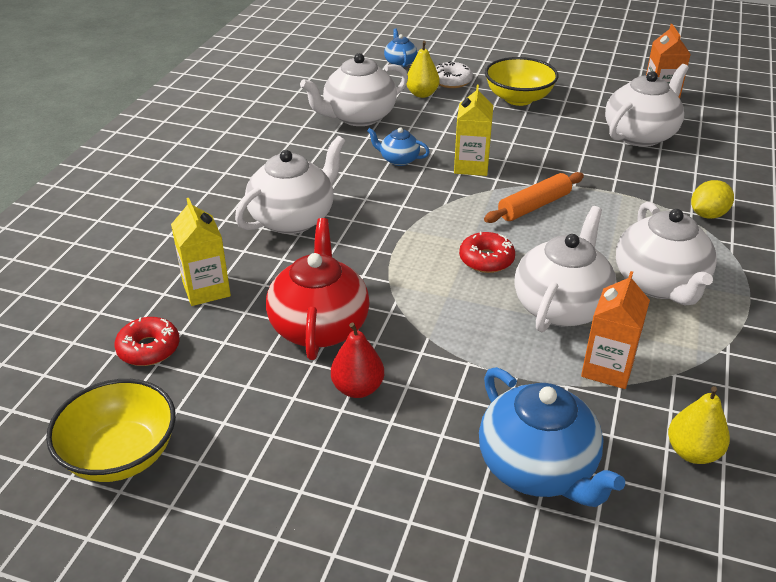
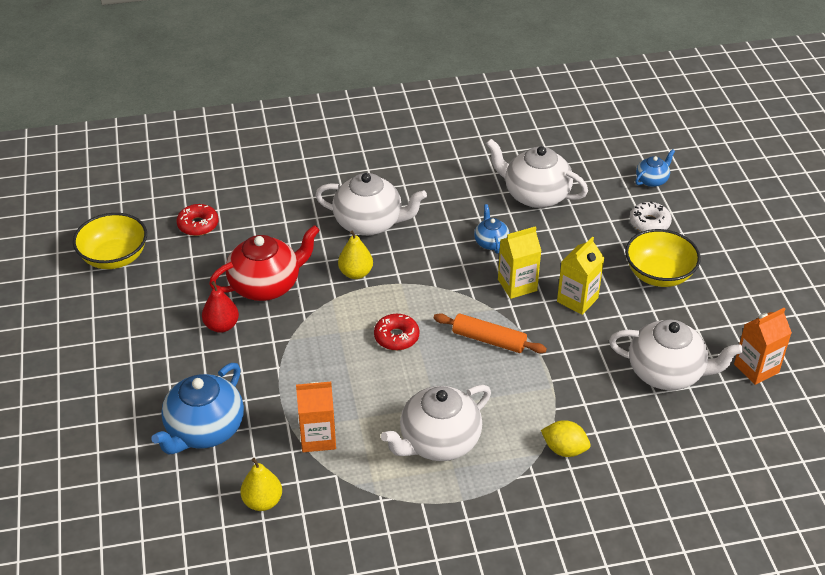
camera: 60 degrees right, 5 degrees up
yellow carton [171,198,231,306] -> yellow carton moved to [557,237,604,315]
yellow pear [406,41,440,98] -> yellow pear moved to [338,231,373,279]
white teapot [515,206,617,332] -> none

